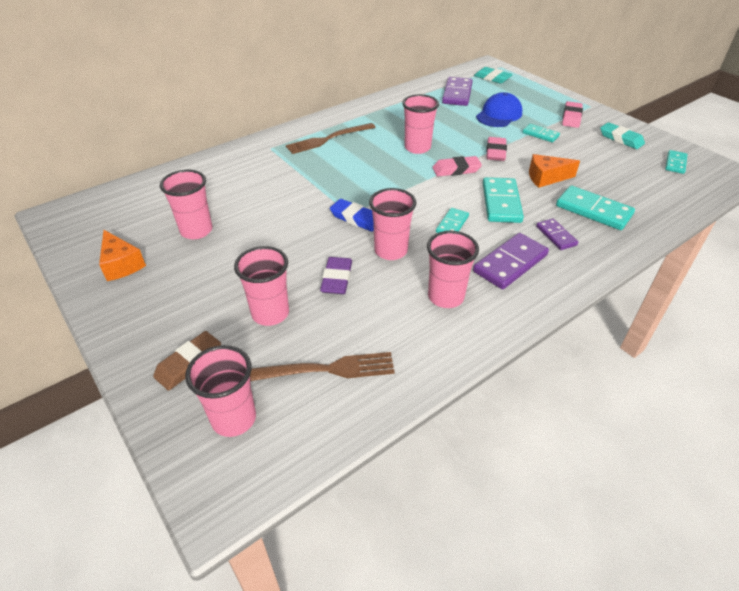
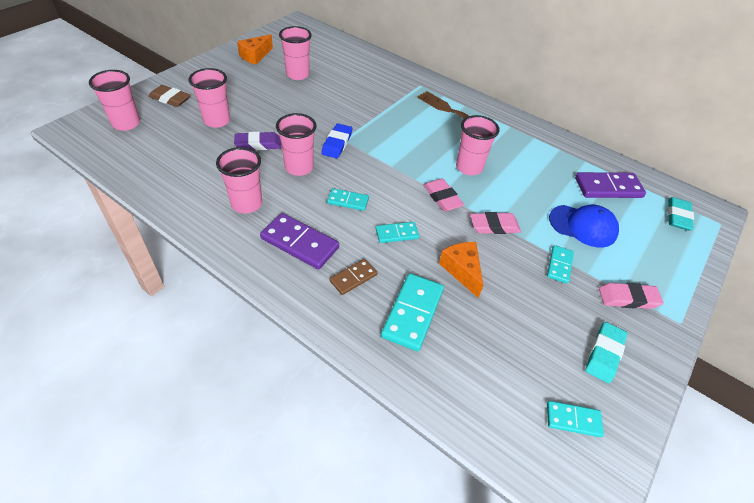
camera: 70 degrees right, 5 degrees up
brown fork [250,352,395,381] -> none
turquoise domino [483,177,524,223] -> turquoise domino [376,222,419,243], size x0.58
purple domino [536,219,578,250] -> brown domino [330,259,377,295]

